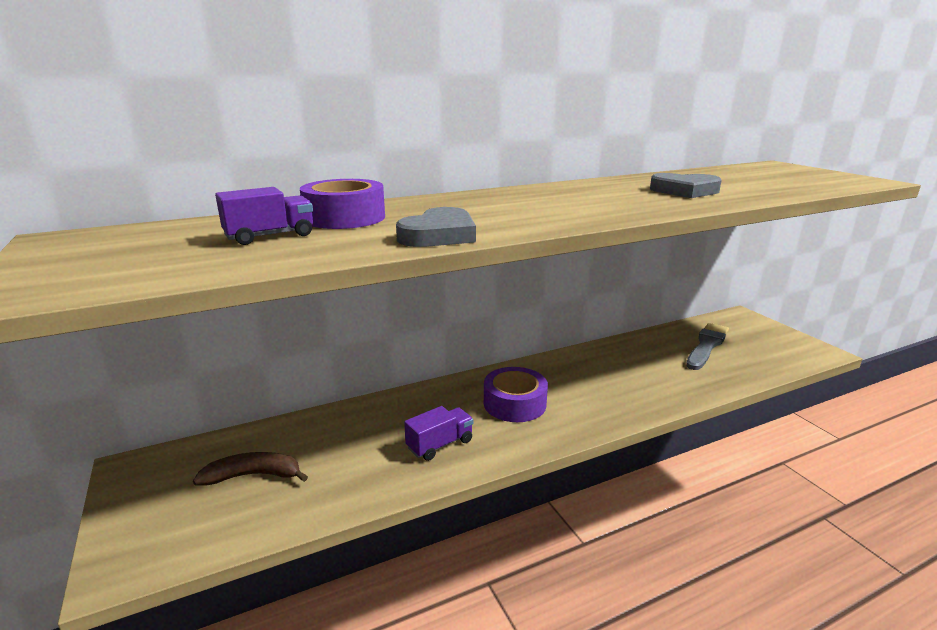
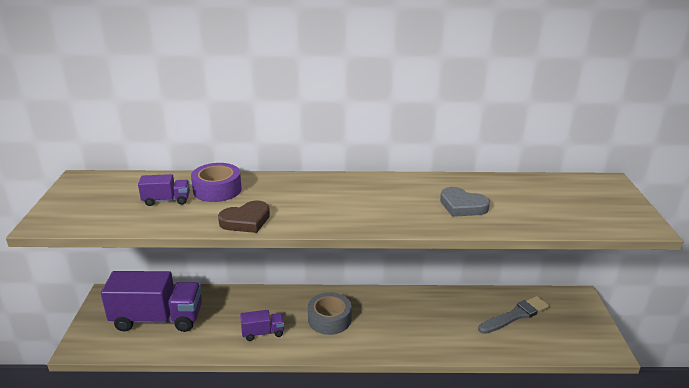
camera: 25 degrees right, 5 degrees up
brown banana [193,452,308,486] -> purple truck [101,271,202,332]
grey heart [396,207,476,247] -> brown heart [218,201,270,233]
purple tape [484,367,548,422] -> grey tape [308,292,352,335]

